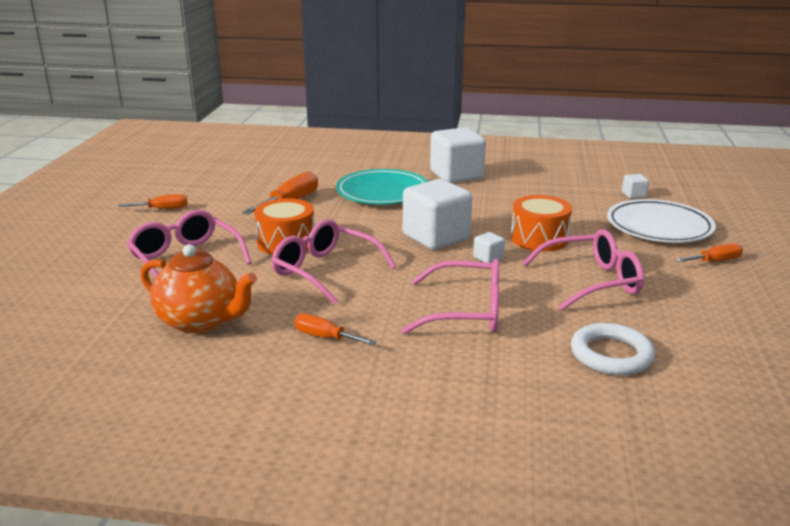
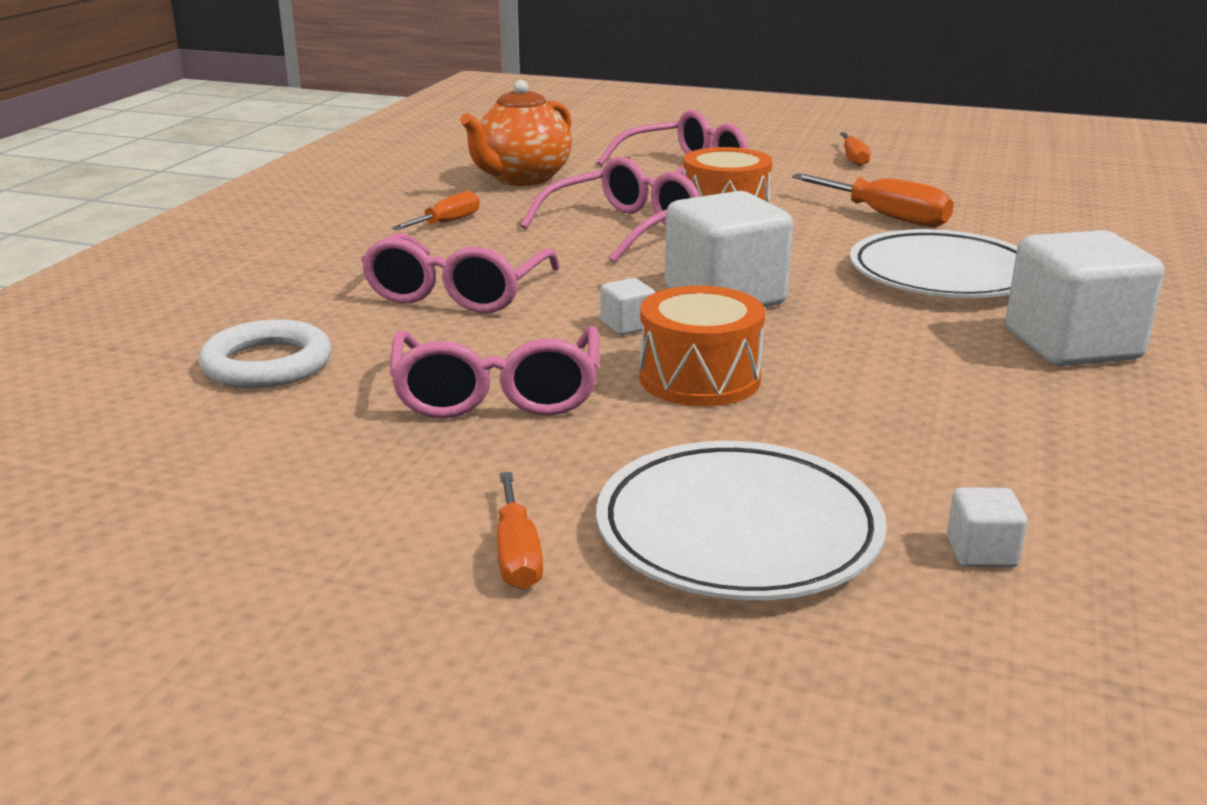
camera: 100 degrees right, 0 degrees up
turquoise plate [336,169,428,205] -> white plate [850,229,1018,298]

